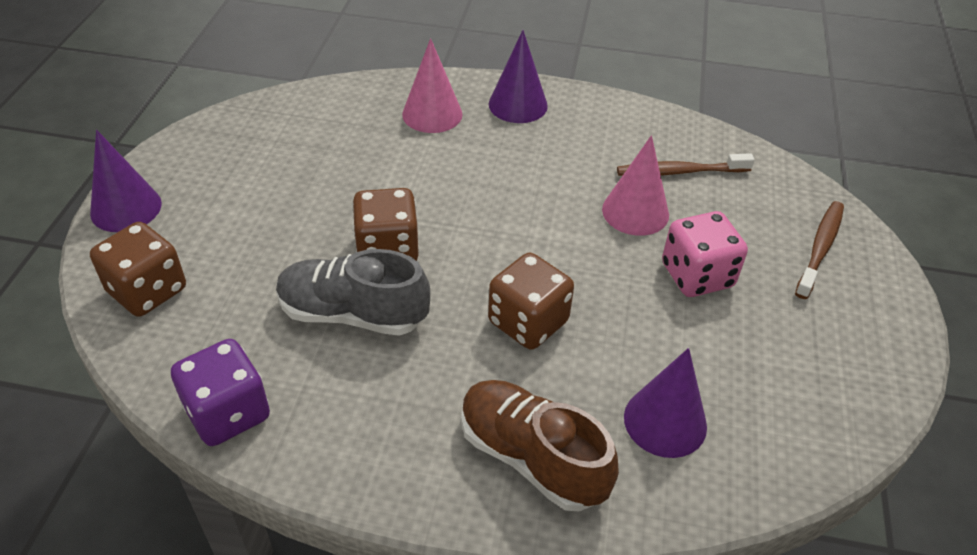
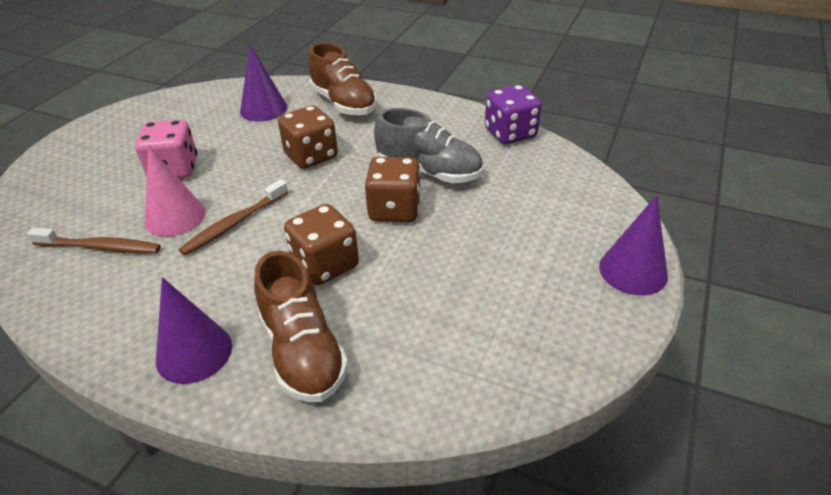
camera: 165 degrees left, 5 degrees down
brown dice [90,222,186,317] -> brown dice moved to [284,204,359,285]
pink cone [402,38,463,133] -> brown shoe [254,251,349,402]
brown toothbrush [795,201,844,299] -> brown toothbrush moved to [178,179,288,256]

